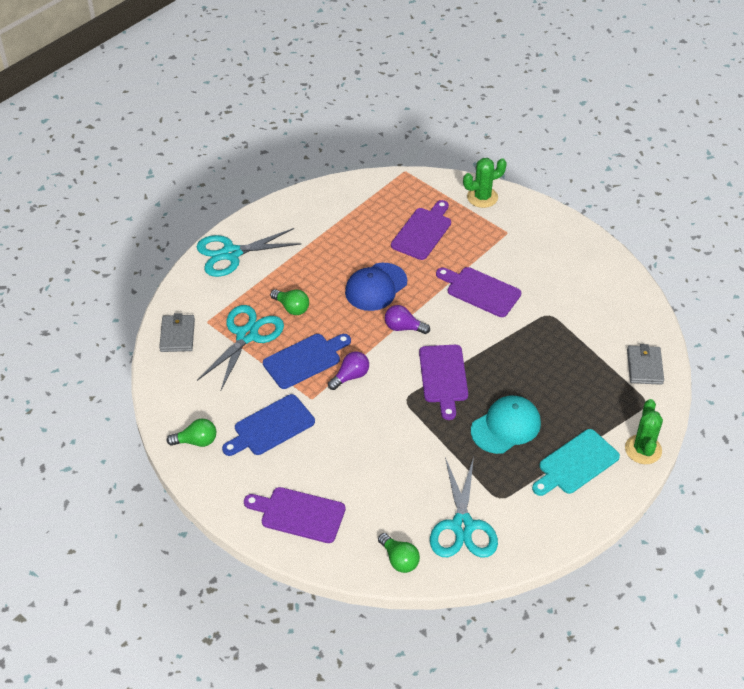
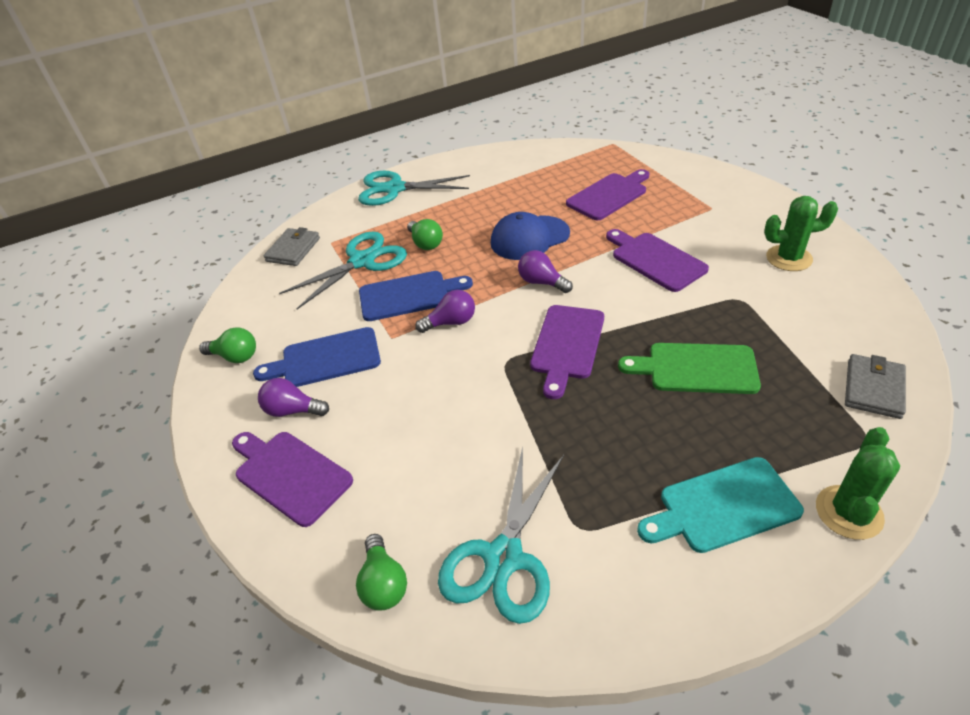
camera: 25 degrees right, 5 degrees down
green cactus [463,158,507,208] -> green cactus moved to [764,196,838,271]
turquoise cap [471,396,541,454] -> none
none -> purple light bulb [258,378,329,417]
none -> green cutting board [618,343,761,394]

